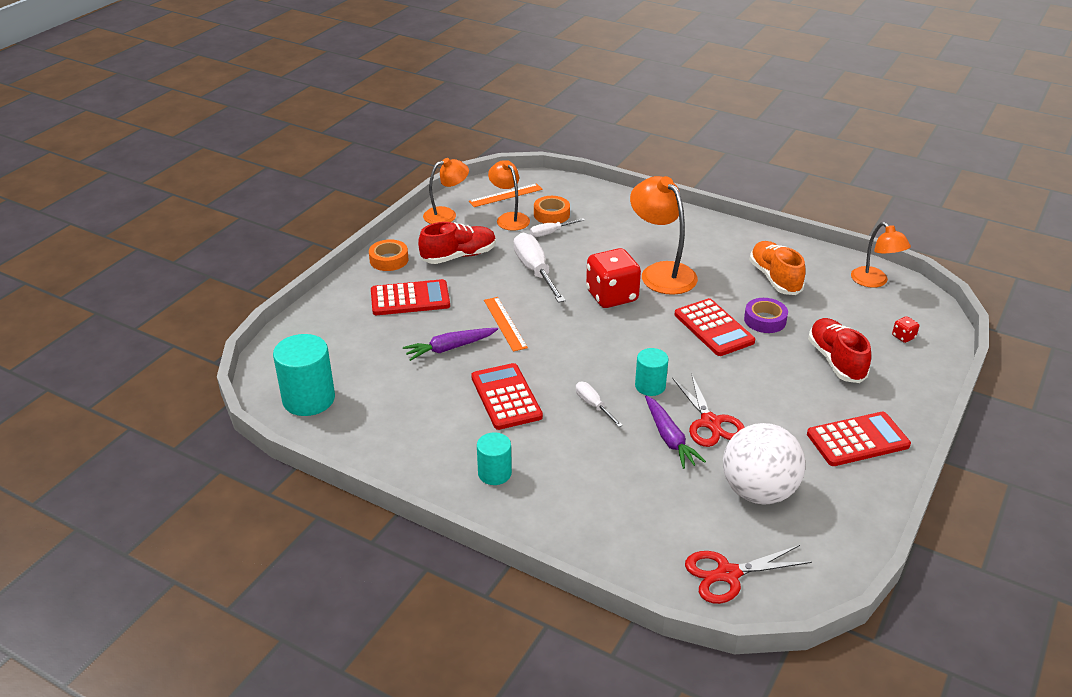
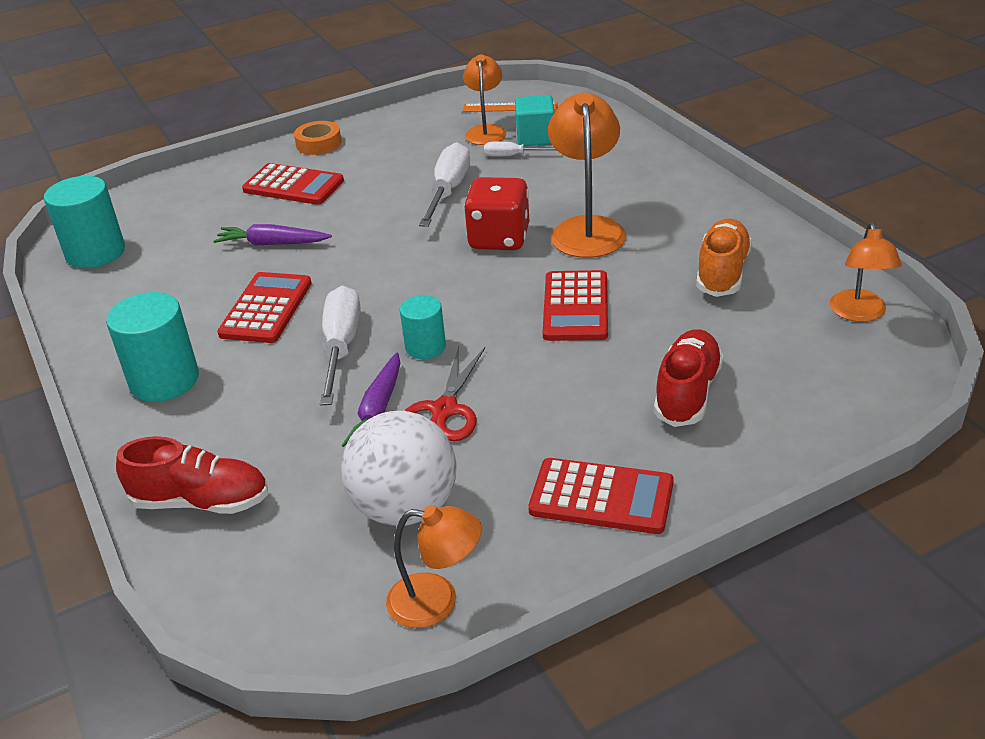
camera: 35 degrees right, 0 degrees up
red shoe [418,222,496,264] -> red shoe moved to [116,436,268,514]
orange lamp [423,158,469,224] -> orange lamp moved to [386,505,482,628]
turquoise cylinder [477,432,512,485] -> turquoise cylinder [106,292,199,402], size x1.68
orange ruler [484,297,528,352] -> none
orange tape [534,196,570,223] -> turquoise cube [515,95,555,146]
white screwdriver [576,382,623,427] -> white screwdriver [320,286,361,405], size x1.88
red scissors [685,545,812,604] -> none
purple tape [744,298,788,333] -> none
red dice [892,316,919,343] -> none

